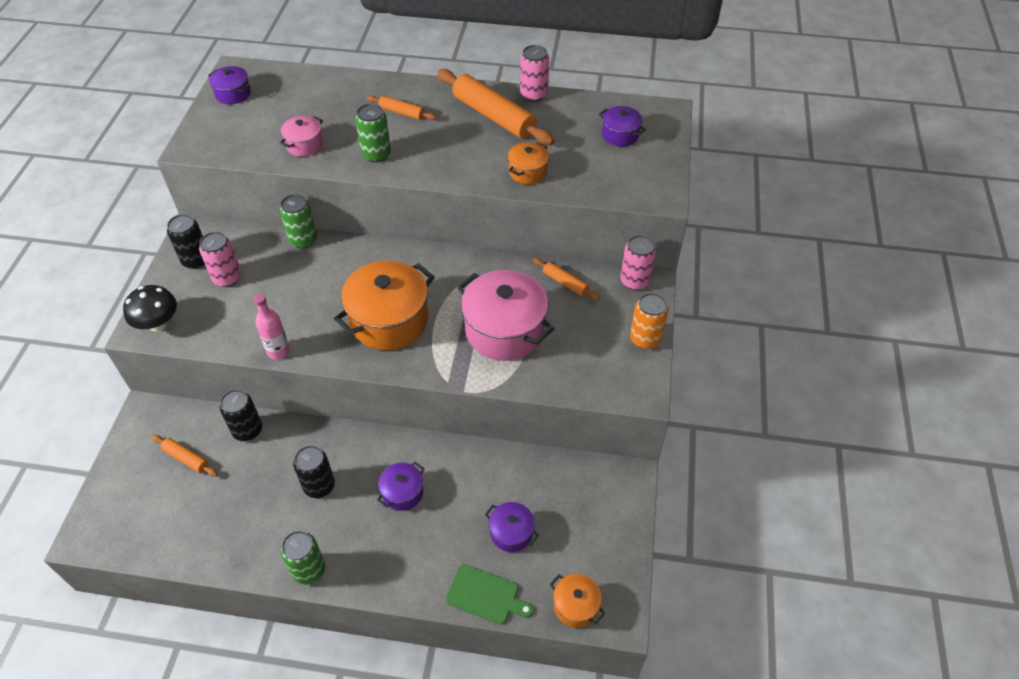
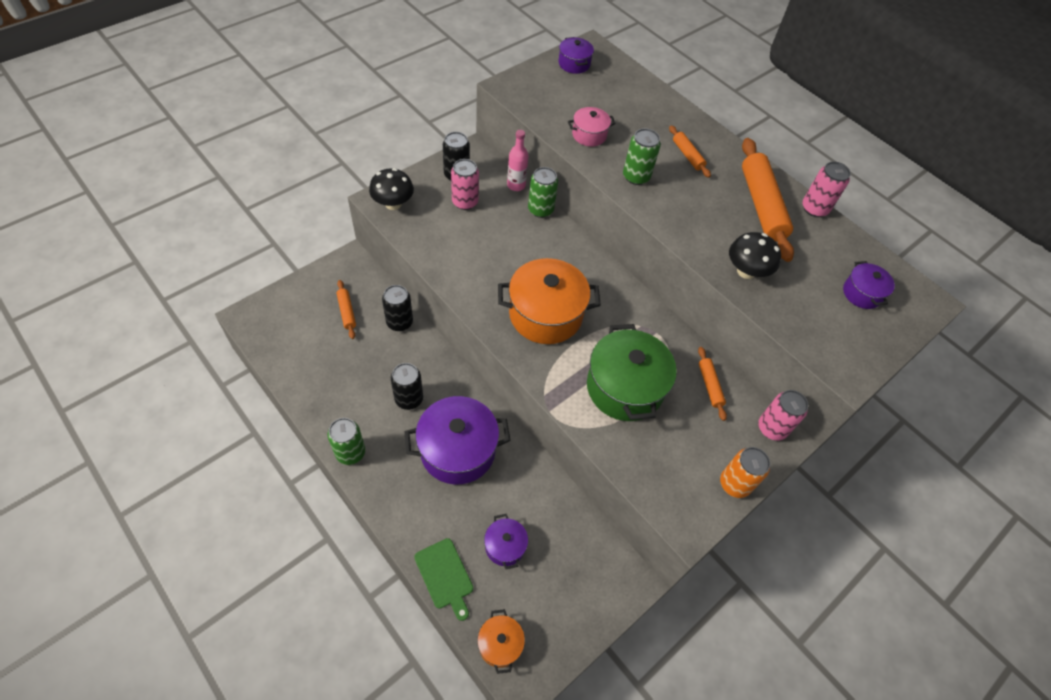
camera: 35 degrees right, 5 degrees up
pink bottle [254,294,290,359] -> pink bottle moved to [507,130,528,191]
purple pot [377,462,425,511] -> purple pot [404,396,511,485], size x1.99
pink pot [457,270,554,361] -> green pot [587,324,677,421]
orange pot [508,142,549,184] -> black mushroom [729,232,781,279]

